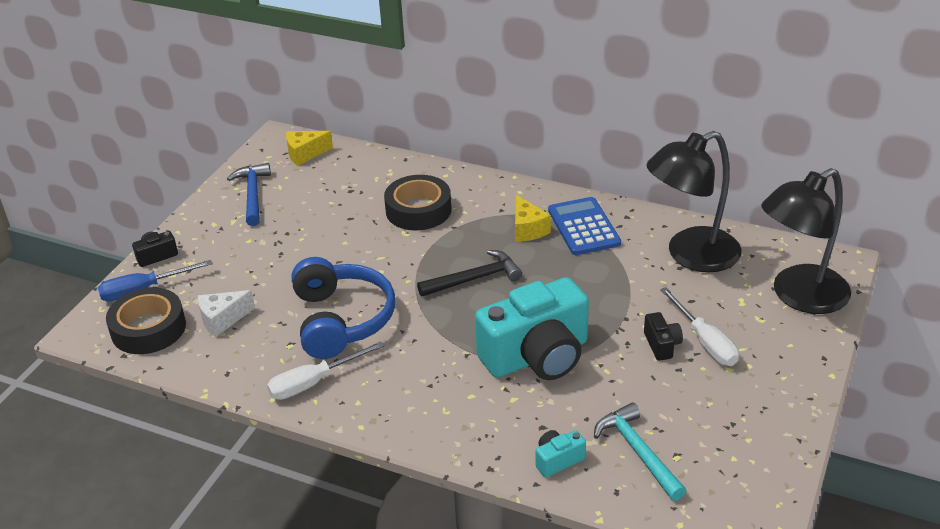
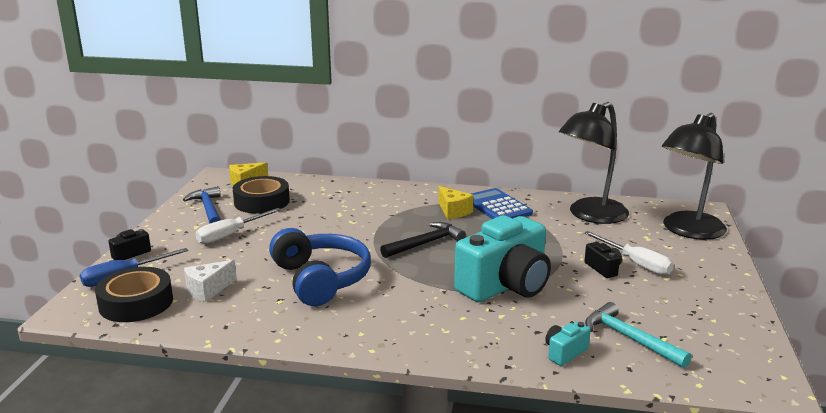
camera: 15 degrees left, 15 degrees down
white screwdriver [267,341,384,400] -> white screwdriver moved to [196,208,281,244]
black tape [384,175,452,230] -> black tape moved to [233,176,290,214]

